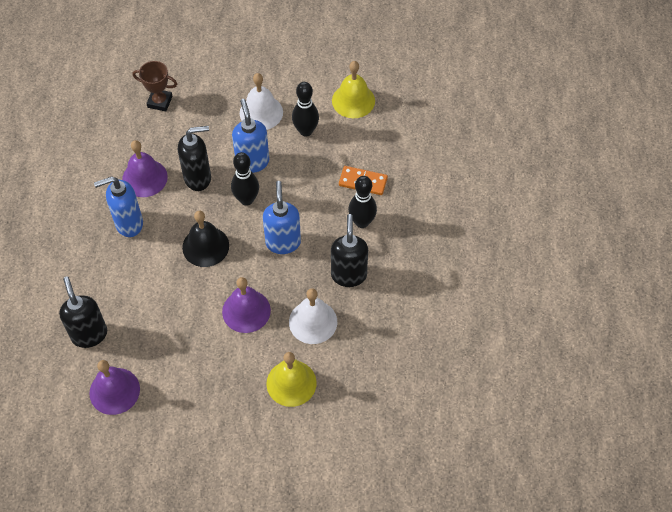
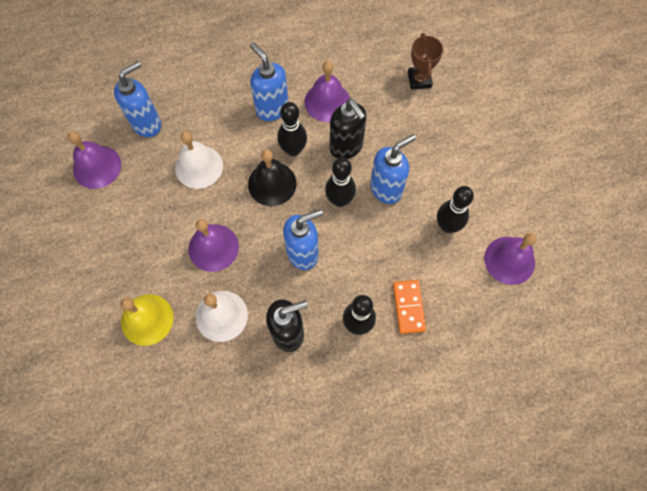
camera: 70 degrees right, 10 degrees up
black soap dispenser [59,276,107,348] -> blue soap dispenser [114,61,161,137]
white bell [240,73,283,130] -> white bell moved to [175,131,223,189]
yellow bell [332,61,375,118] -> purple bell [484,233,537,285]
none -> black bowling pin [277,102,307,156]

